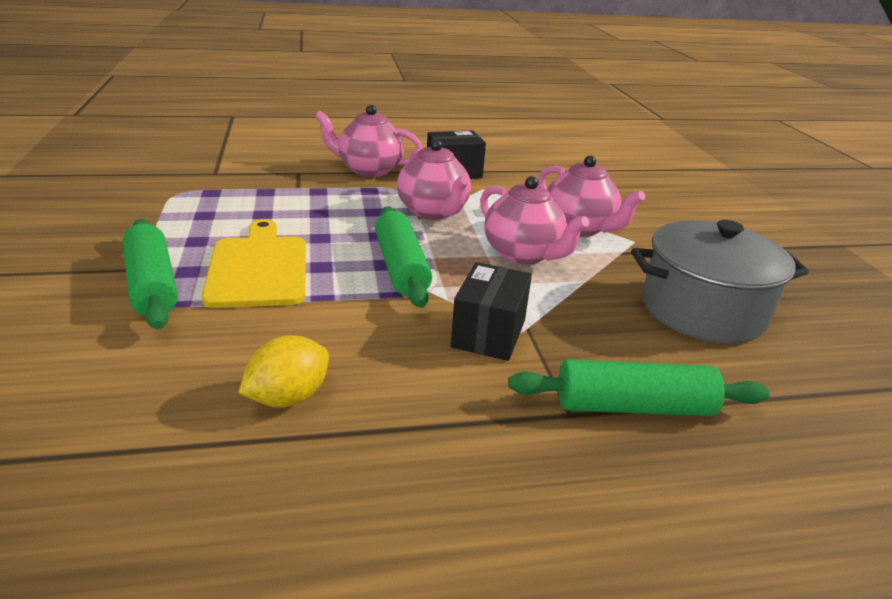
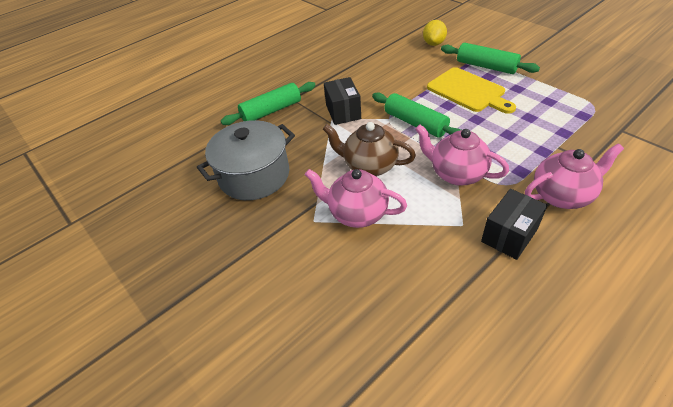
camera: 155 degrees right, 15 degrees up
yellow lemon [239,335,329,407] -> yellow lemon moved to [423,20,447,46]
pink teapot [480,176,590,264] -> brown teapot [323,122,416,176]

